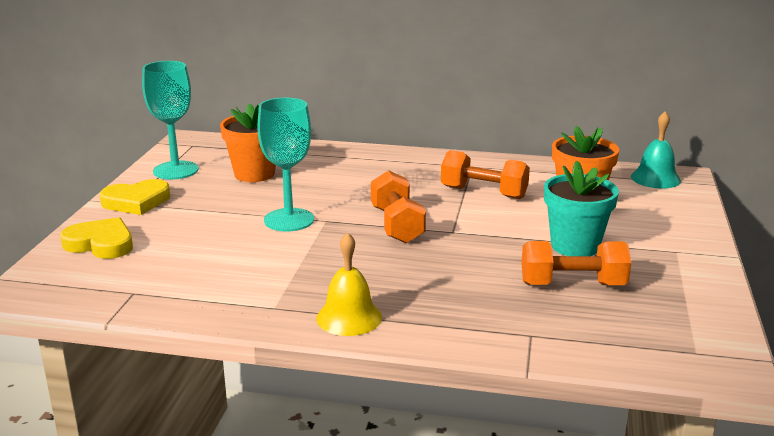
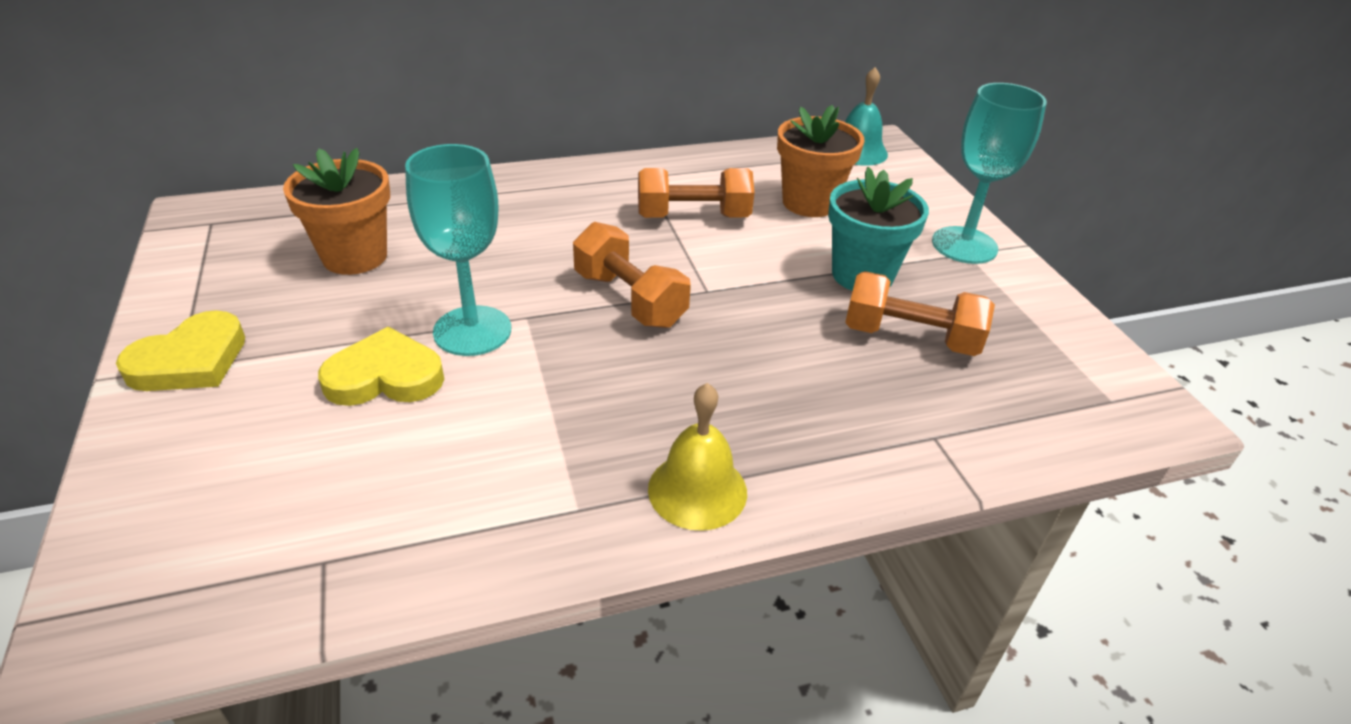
camera: 30 degrees left, 15 degrees up
yellow heart [60,217,133,259] -> yellow heart moved to [318,327,444,406]
turquoise goblet [142,61,198,179] -> turquoise goblet moved to [932,83,1047,264]
orange dumbbell [521,241,631,285] -> orange dumbbell turned 45 degrees clockwise [845,271,995,356]

